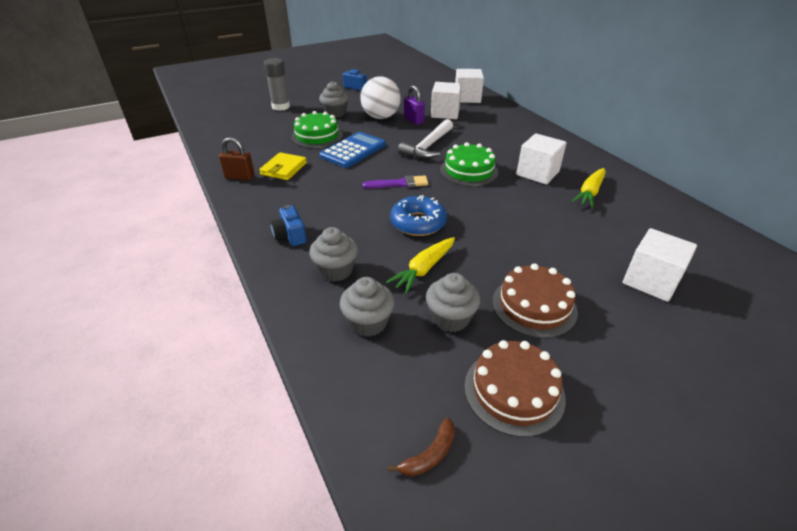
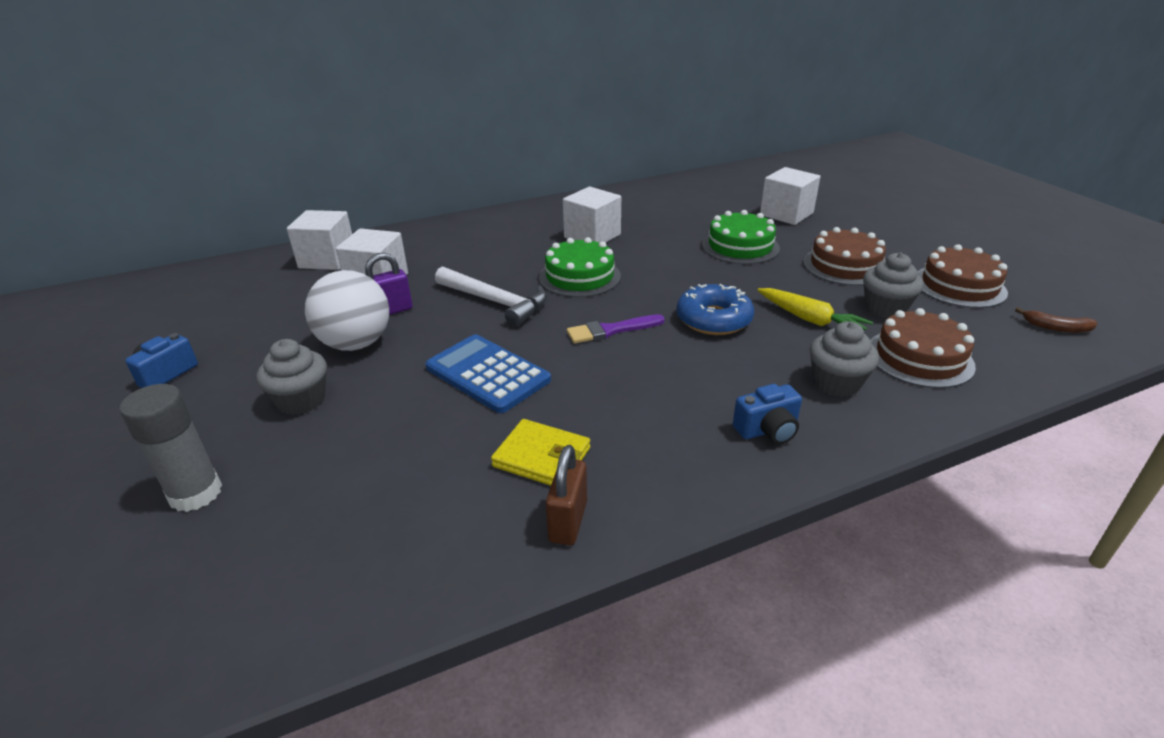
camera: 85 degrees left, 5 degrees down
green cake [291,111,343,148] -> green cake moved to [702,210,780,264]
grey cupcake [340,277,395,337] -> brown cake [871,308,976,388]
purple brush [363,175,429,188] -> purple brush turned 105 degrees counterclockwise [567,314,665,344]
brown banana [388,418,455,476] -> brown banana turned 150 degrees clockwise [1015,307,1097,333]
yellow carrot [572,168,606,208] -> none

